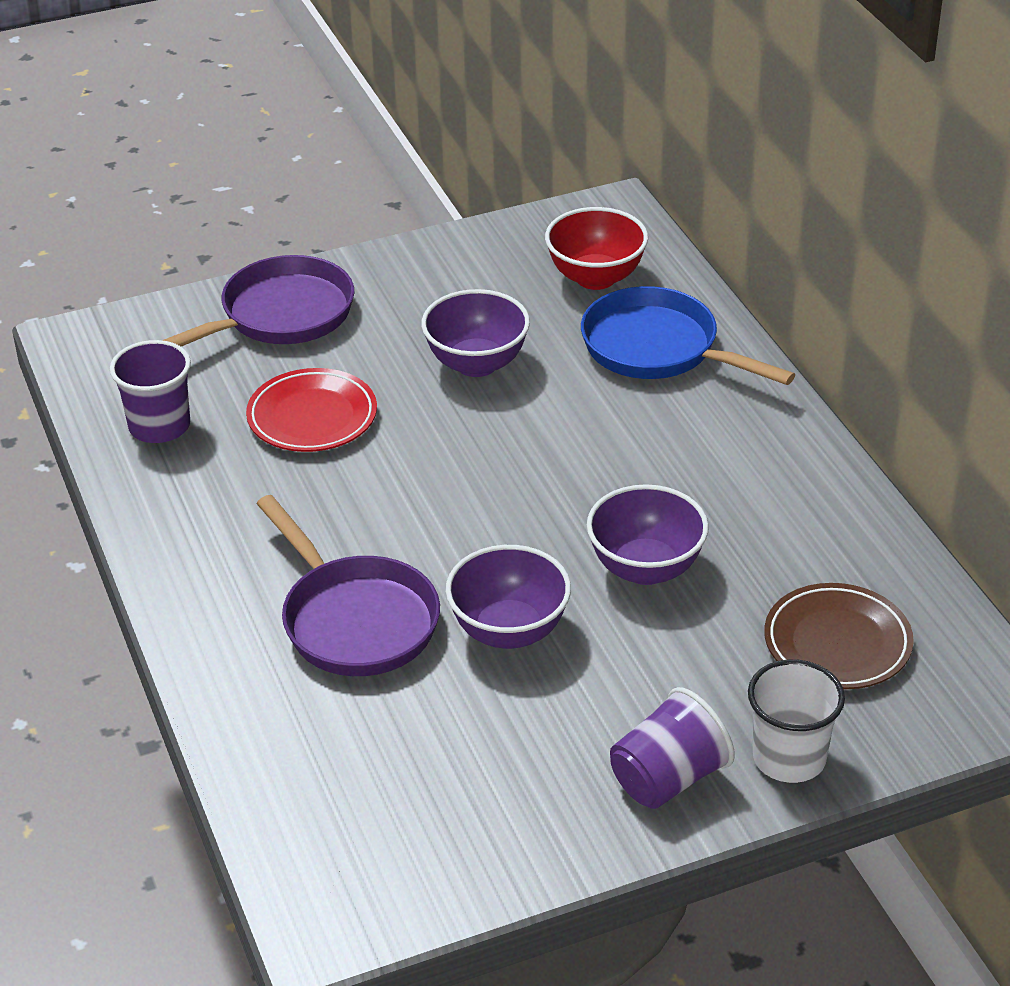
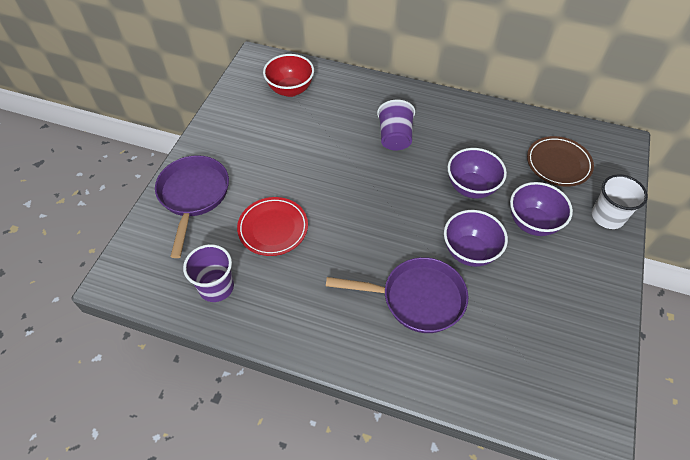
camera: 50 degrees left, 15 degrees up
purple bowl [421,289,530,377] -> purple bowl moved to [510,182,573,236]
blue pan [581,286,795,385] -> none
purple cup [610,687,735,809] -> purple cup moved to [377,100,415,151]

